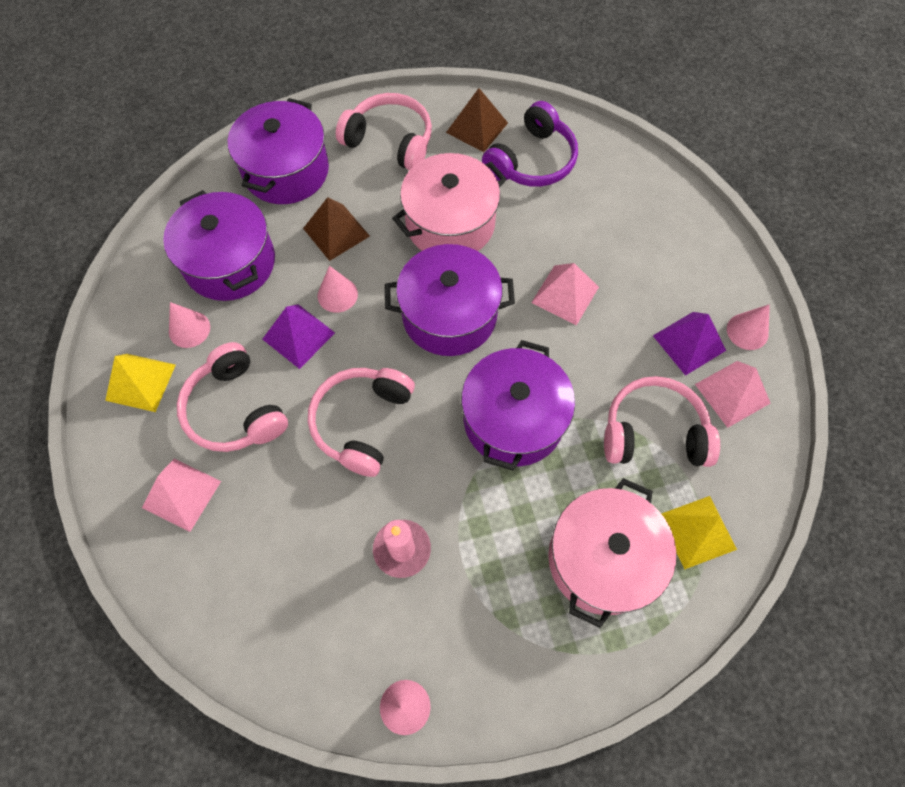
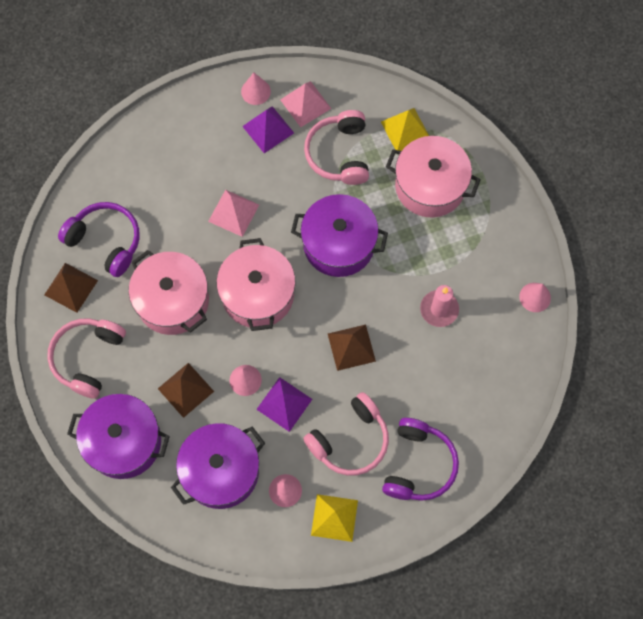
camera: 95 degrees left, 5 degrees up
pink pyramid [142,459,221,532] -> purple headphones [382,418,459,501]
pink headphones [308,368,415,477] -> brown pyramid [328,325,376,371]
purple pot [385,244,515,356] -> pink pot [217,238,295,331]

